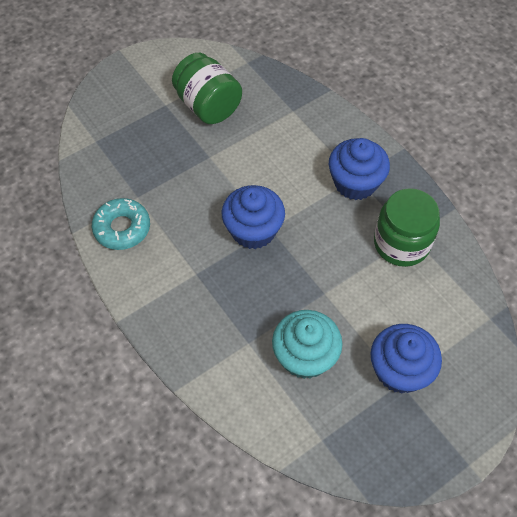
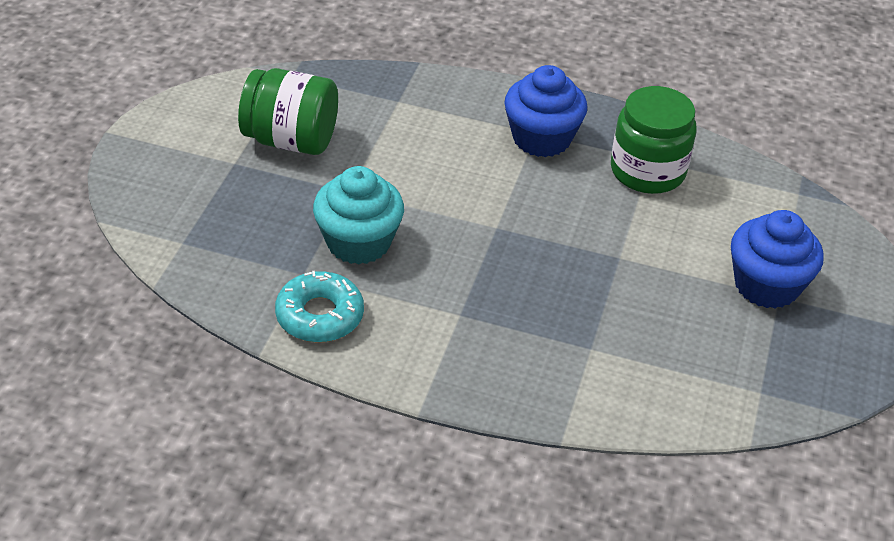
camera: 40 degrees left, 15 degrees down
blue cupcake [222,185,285,249] -> none
turquoise cupcake [272,310,342,379] -> turquoise cupcake moved to [313,166,404,265]

